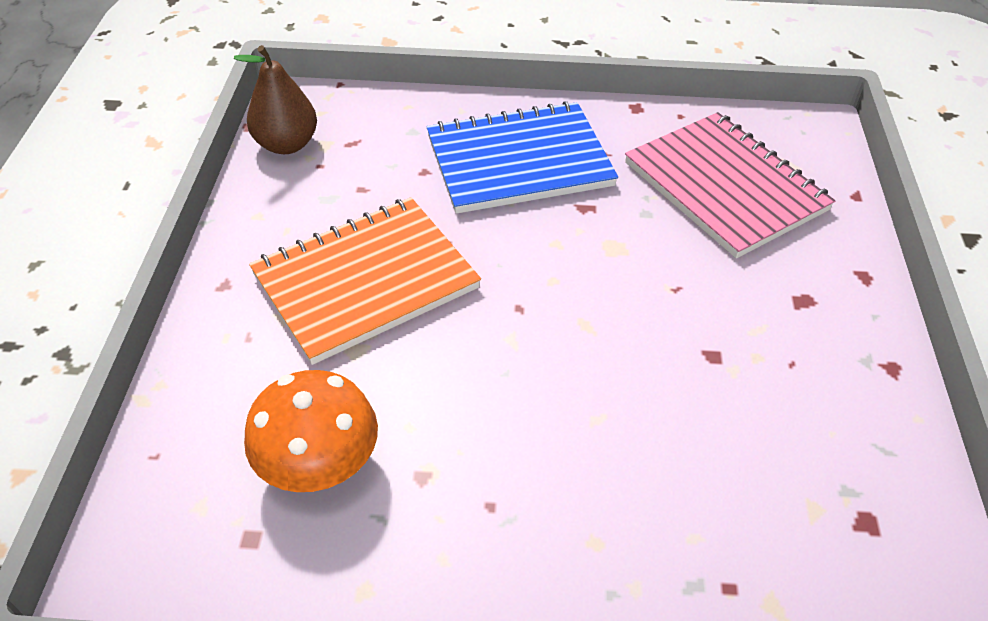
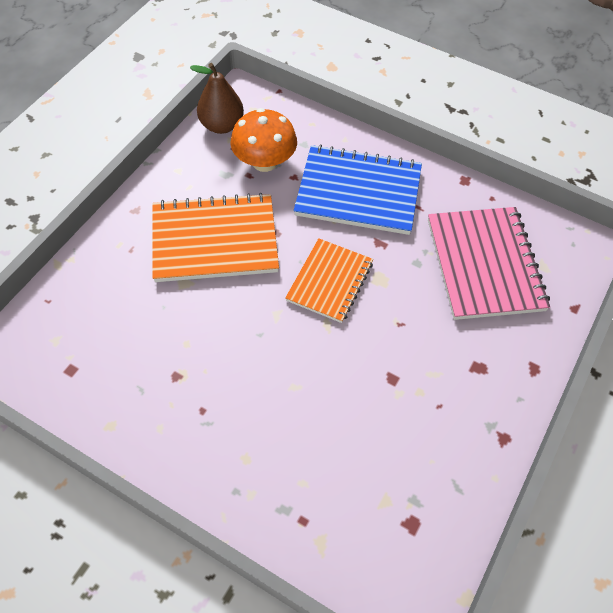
camera: 25 degrees right, 10 degrees up
orange mushroom [244,370,378,492] -> orange mushroom moved to [231,108,297,172]
none -> orange notebook [285,238,373,323]

